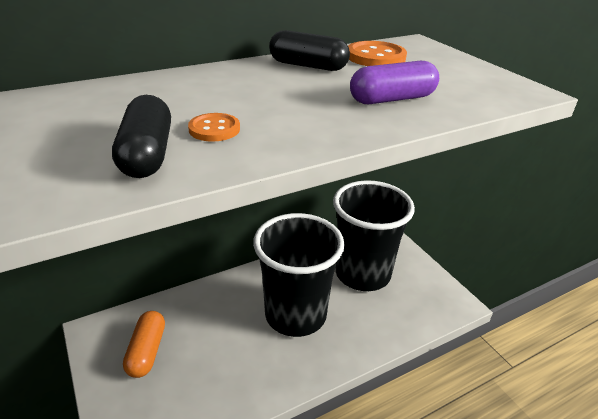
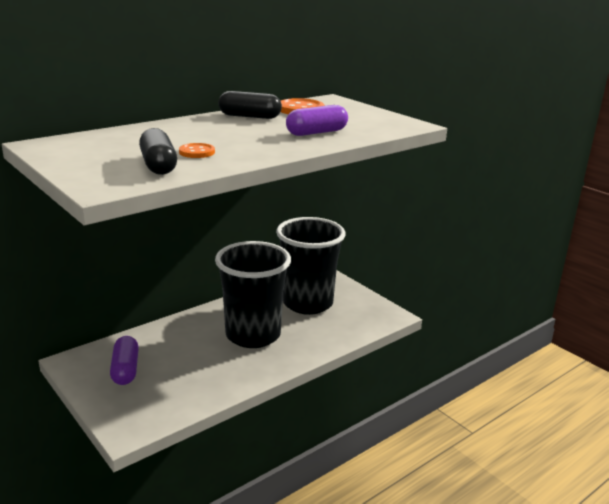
camera: 10 degrees left, 10 degrees down
orange capsule [123,311,165,378] -> purple capsule [110,336,139,385]

